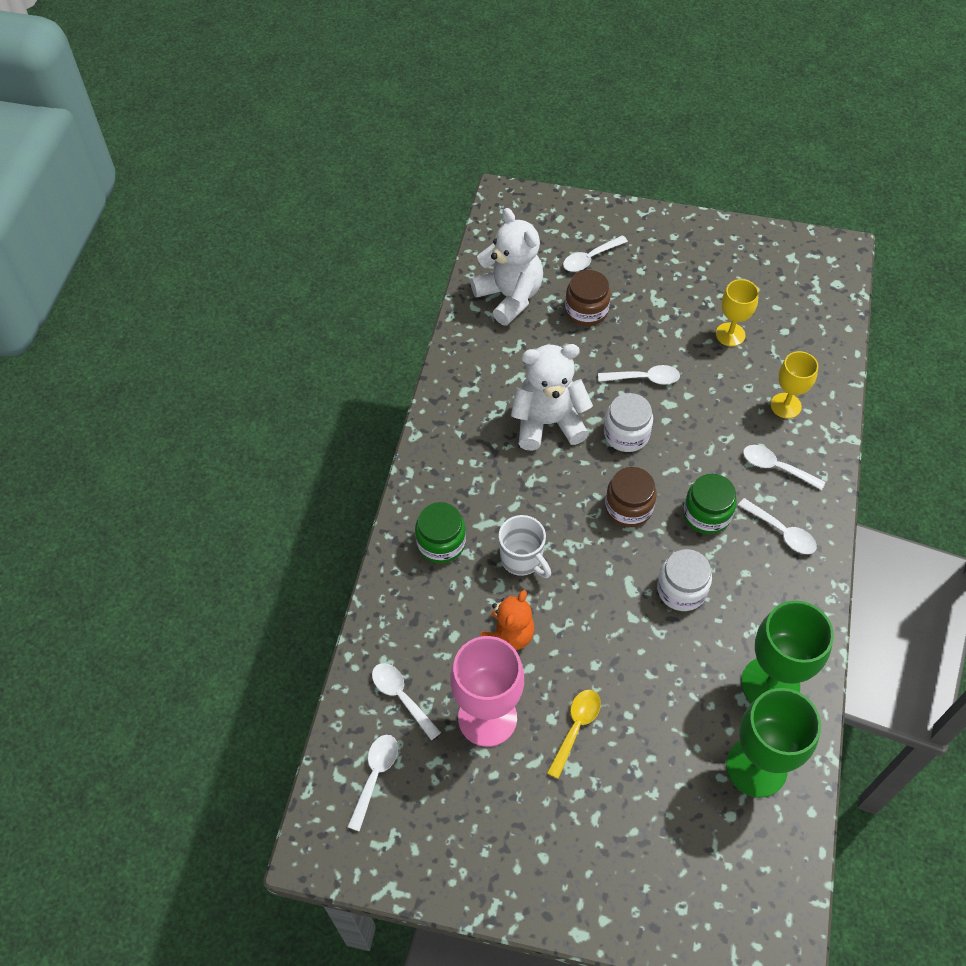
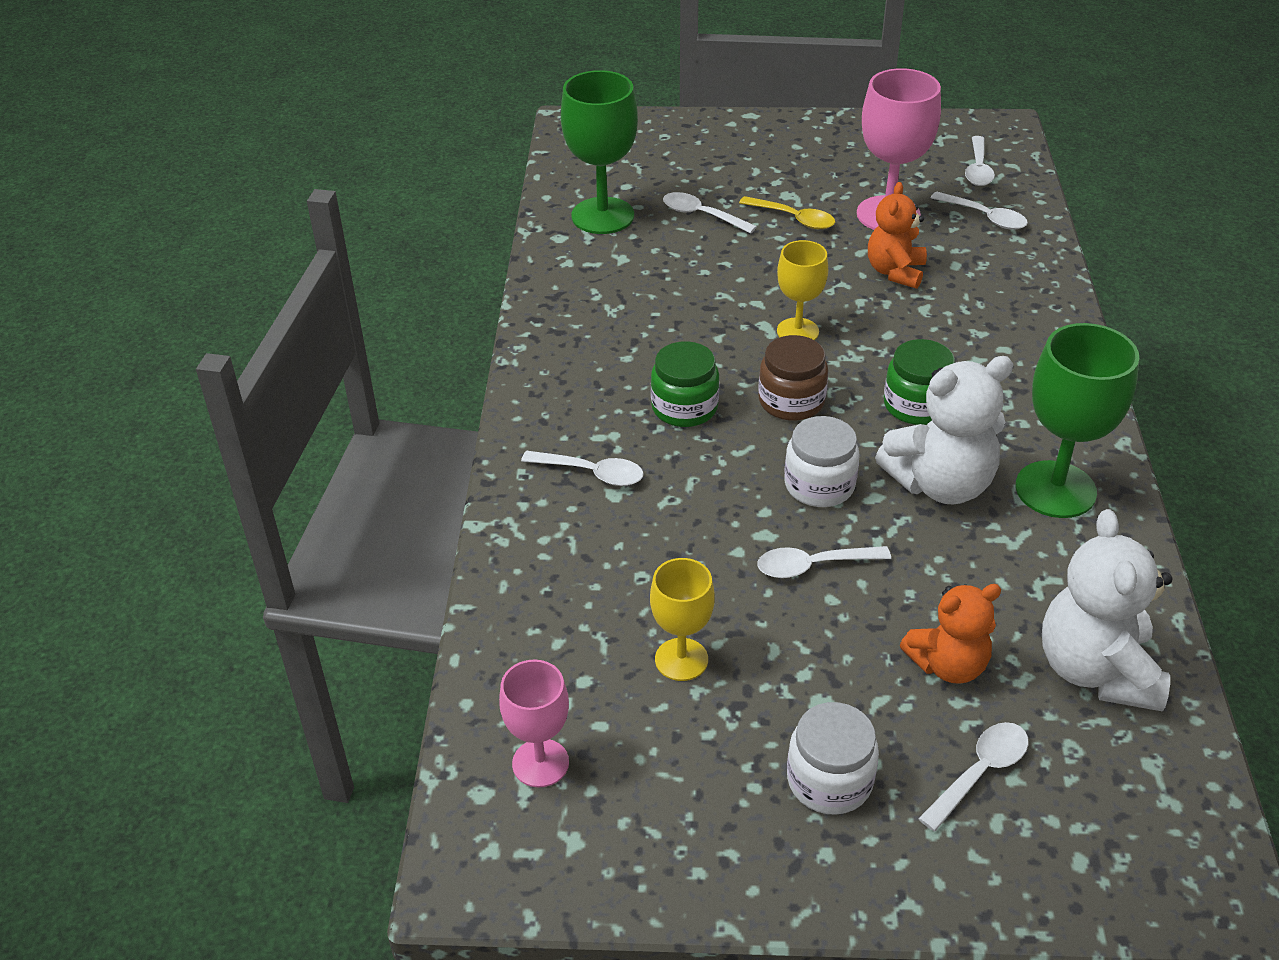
camera: 170 degrees right, 15 degrees down
green jar [415,502,466,563] -> green jar moved to [884,339,955,425]
white teddy bear [470,208,543,325] -> white teddy bear turned 45 degrees clockwise [1042,509,1172,711]
white mug [498,515,551,578] -> none
yellow spoon [547,690,601,779] -> yellow spoon turned 75 degrees counterclockwise [739,196,835,229]
brown jar [565,270,611,326] -> orange teddy bear [900,584,1001,684]
white jar [657,549,712,611] -> white jar moved to [787,702,879,815]
white spoon [738,498,817,554] -> white spoon moved to [663,192,757,234]
green goblet [741,601,834,703] -> green goblet moved to [1015,323,1140,518]
yellow goblet [771,351,818,419] -> yellow goblet moved to [777,240,828,340]
none -> pink goblet [499,660,569,788]

